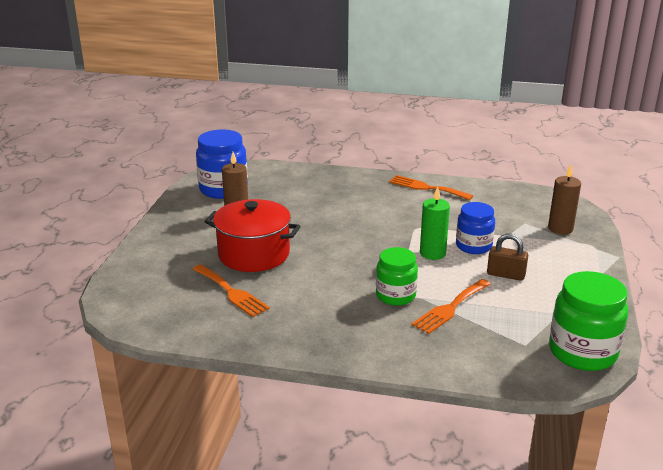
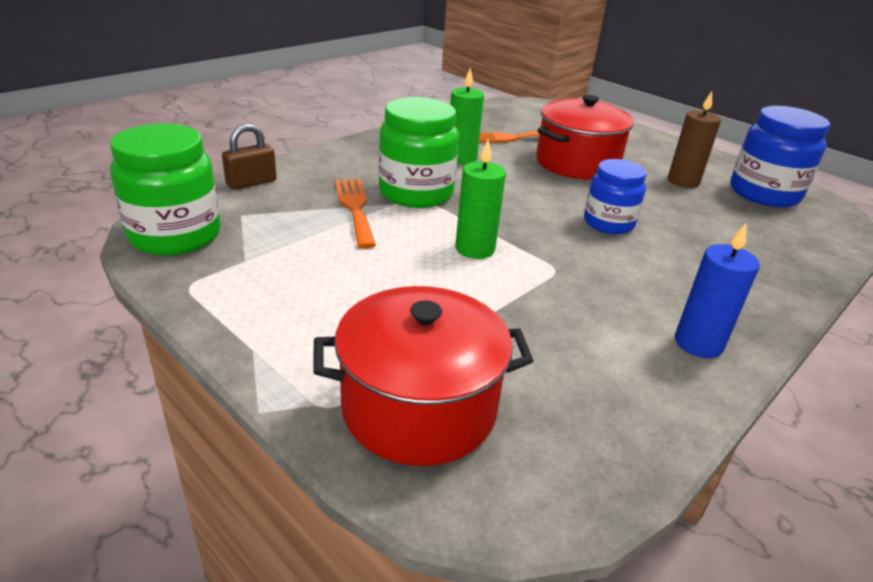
camera: 120 degrees right, 5 degrees up
green jar [376,247,418,306] -> green jar [379,97,459,208], size x1.51
orange fork [389,175,473,200] -> blue candle [675,223,760,358]
blue jar [456,202,495,254] -> blue jar moved to [584,159,647,234]
brown padlock [487,234,528,281] -> brown padlock moved to [222,123,277,190]
brown candle [548,165,581,234] -> red pot [313,286,534,466]
none -> green candle [450,68,484,165]

